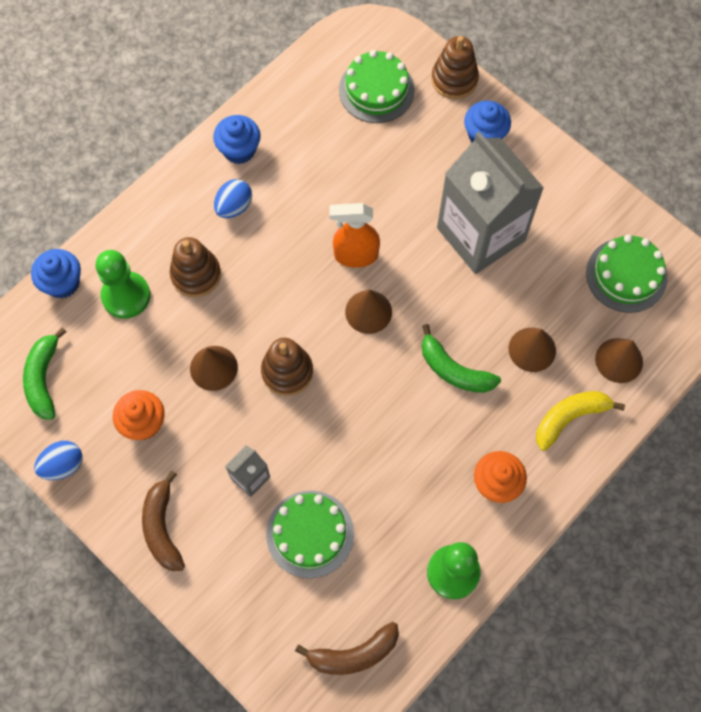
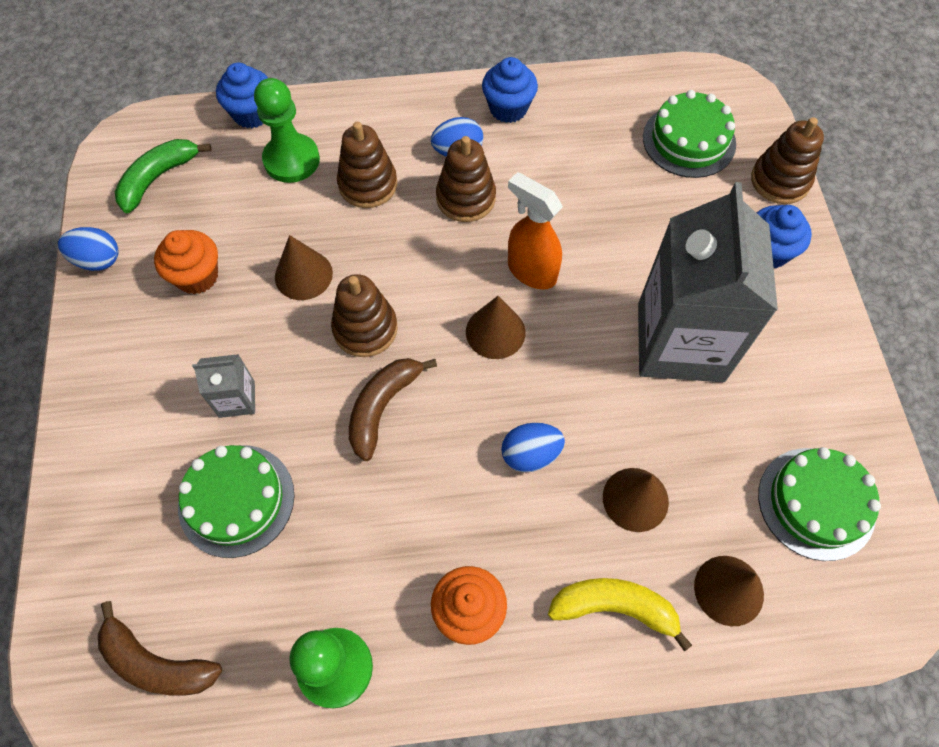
camera: 40 degrees right, 5 degrees down
brown banana [142,471,185,571] -> brown banana moved to [349,358,437,461]
green banana [422,324,501,393] -> blue egg [501,423,565,472]
none -> brown stacking toy [436,136,496,222]

